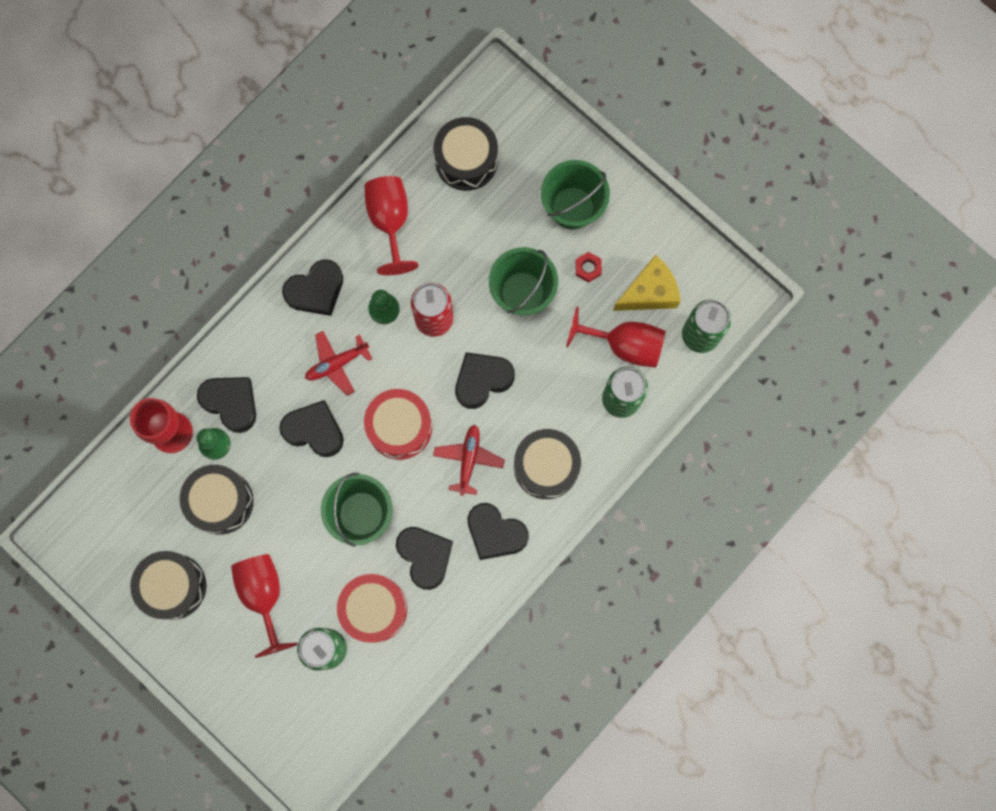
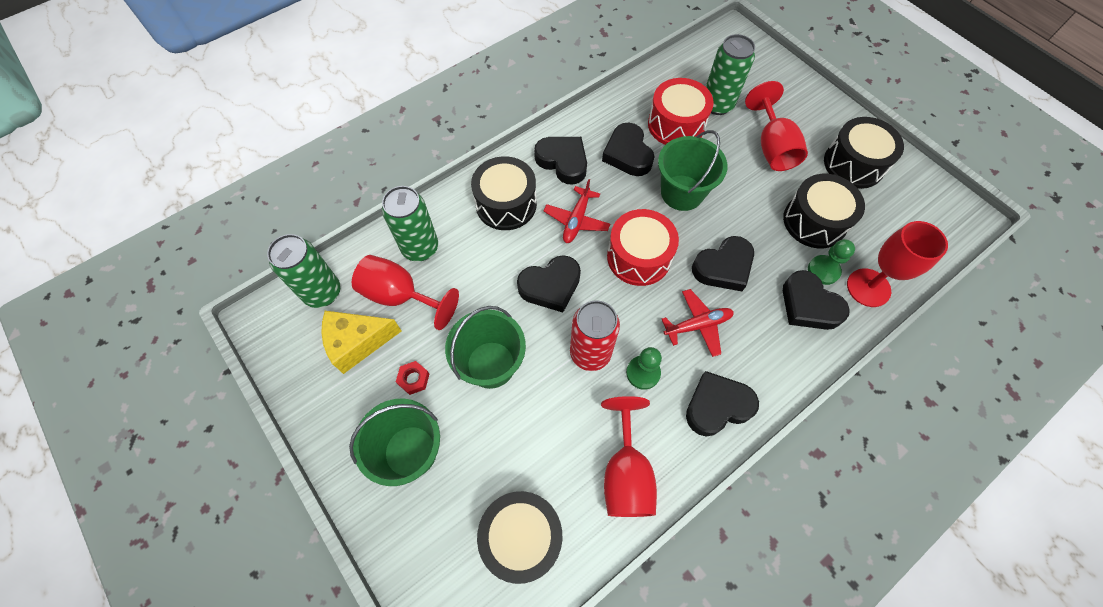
camera: 170 degrees left, 15 degrees down
black heart [279,400,344,457] -> black heart turned 60 degrees counterclockwise [692,236,754,291]

